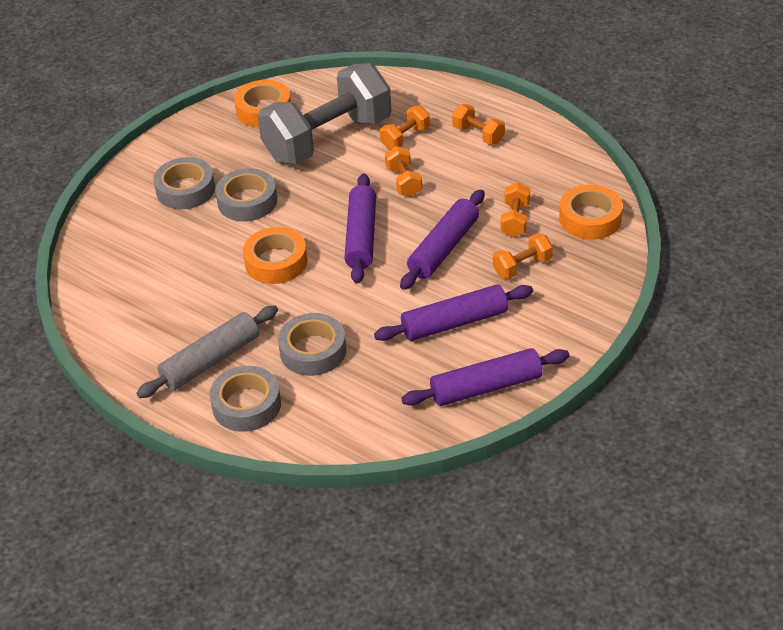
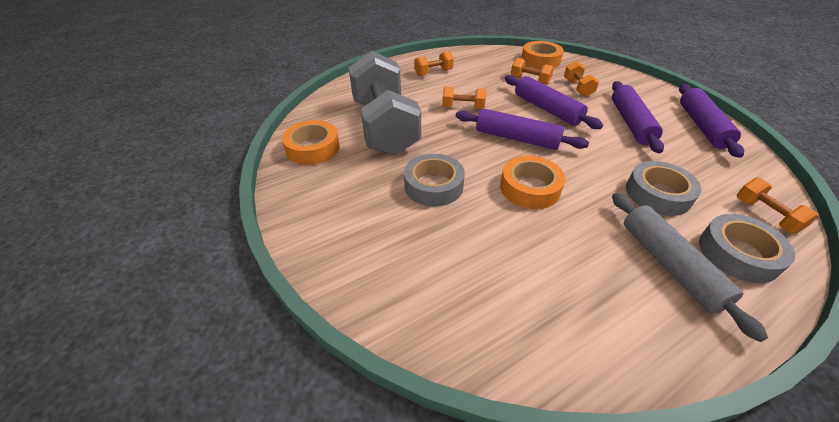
camera: 70 degrees left, 0 degrees up
grey tape [153,157,215,210] -> none
orange dumbbell [380,106,430,150] -> orange dumbbell moved to [737,177,819,234]

